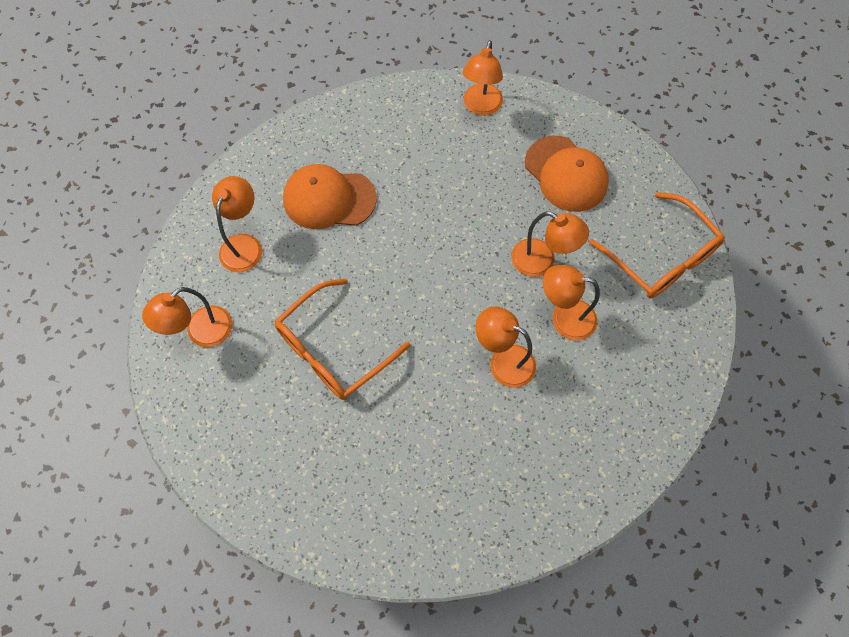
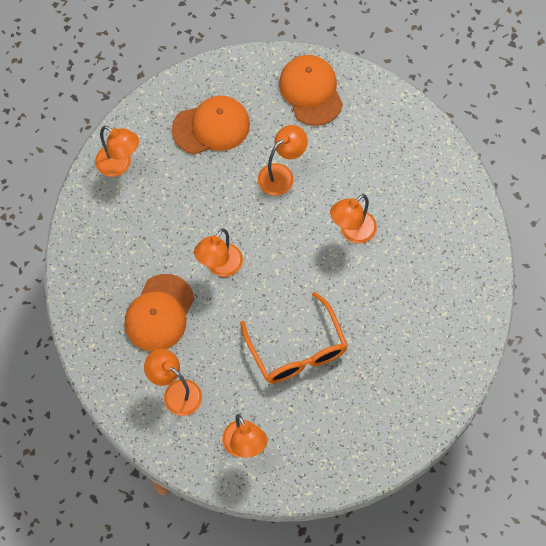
camera: 70 degrees left, 0 degrees up
orange lamp [543,265,600,340] -> orange lamp moved to [194,229,243,277]
orange glasses [589,192,725,298] -> orange cap [279,55,343,126]

